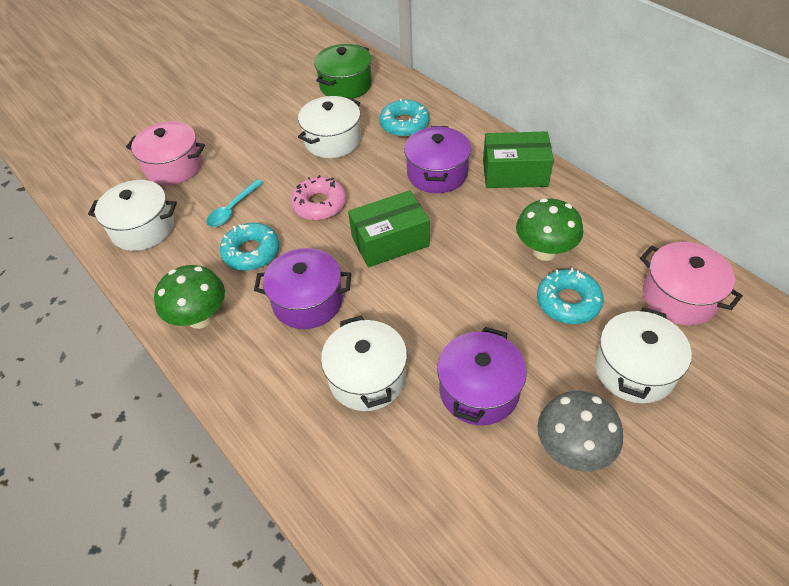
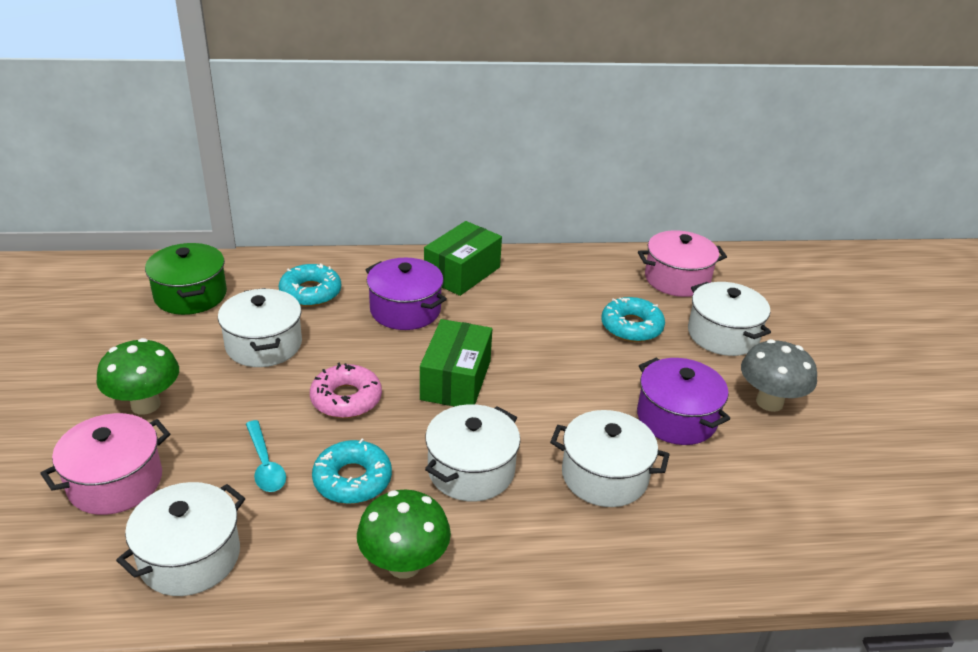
camera: 60 degrees left, 15 degrees down
purple pot [254,248,351,329] -> white pot [425,404,520,501]
green mushroom [516,198,583,261] -> green mushroom moved to [96,338,179,415]

